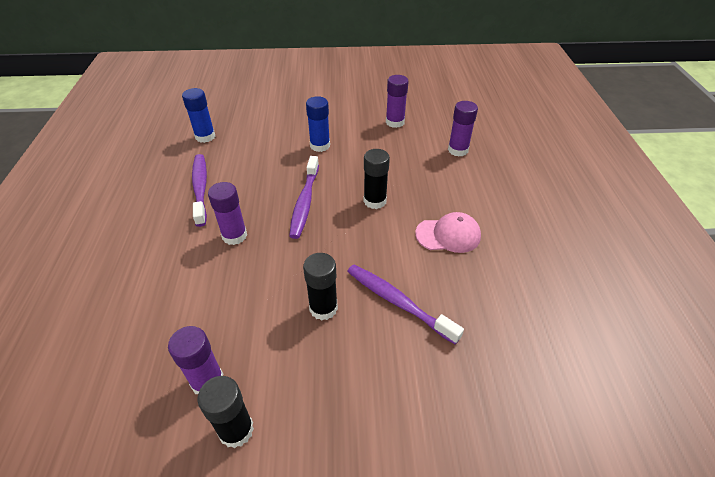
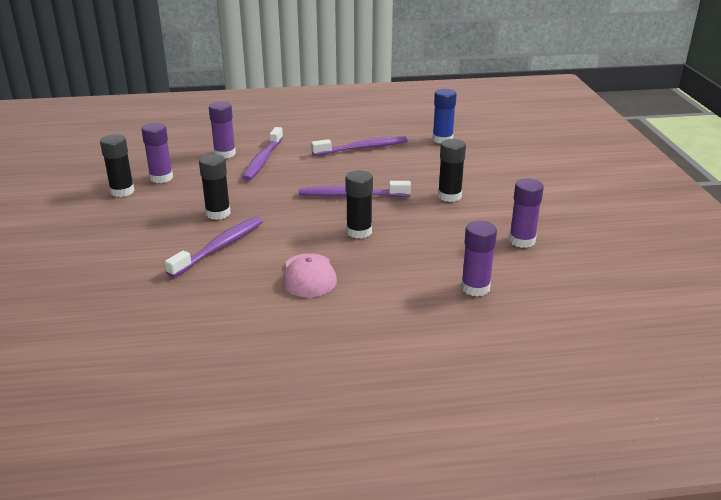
camera: 85 degrees right, 15 degrees down
purple glue stick [208,182,247,245] -> purple glue stick moved to [209,101,236,159]
blue glue stick [306,96,330,152] -> black glue stick [438,139,466,202]
none -> purple toothbrush [242,127,283,181]

